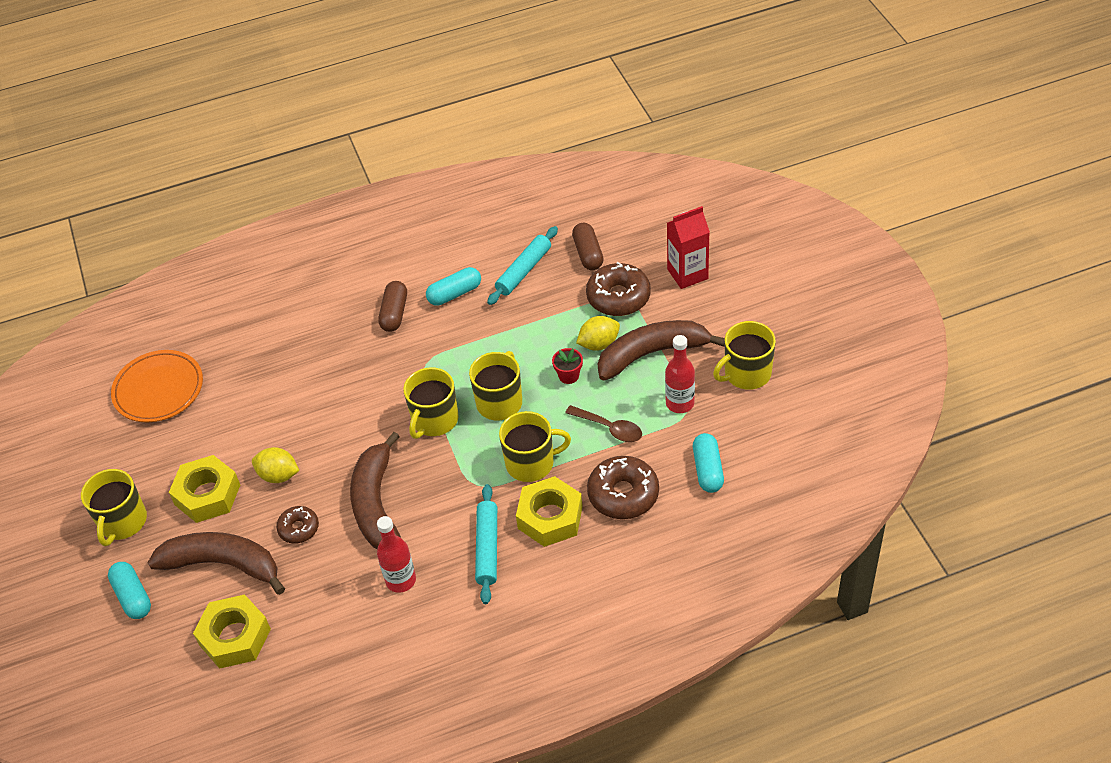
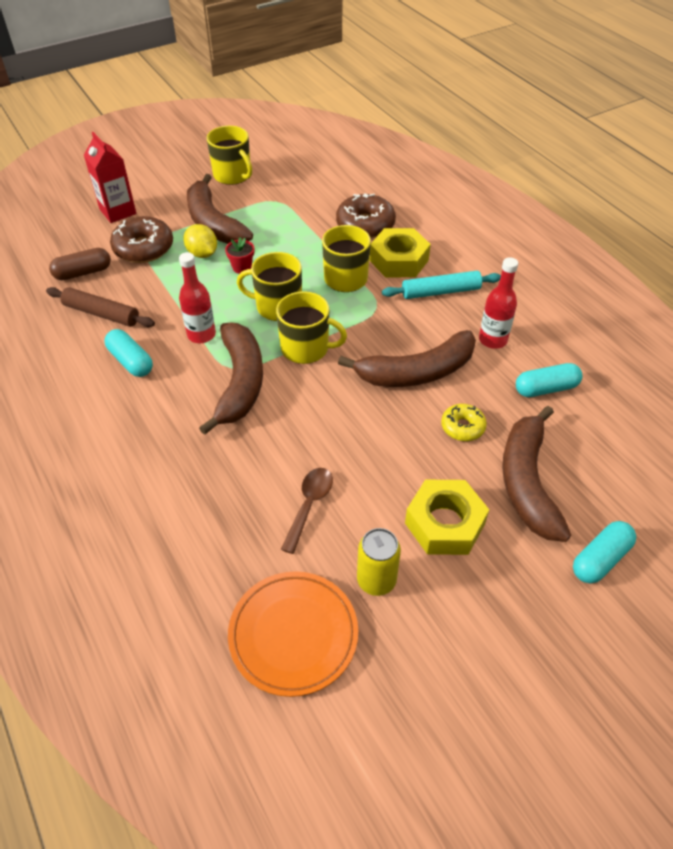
camera: 105 degrees left, 0 degrees up
yellow mug [81,469,147,546] -> none
yellow nut [193,594,271,669] -> none
yellow lemon [252,447,299,483] -> none
brown donut [276,506,319,544] -> yellow donut [441,404,487,441]
brown capsule [378,281,407,332] -> none
turquoise rolling pin [487,226,558,305] -> brown rolling pin [46,287,155,327]
brown spoon [565,405,642,442] -> brown spoon moved to [281,468,333,554]
red bottle [665,335,695,413] -> red bottle moved to [179,252,216,343]
turquoise capsule [693,433,724,493] -> turquoise capsule moved to [516,363,582,397]
none -> brown banana [199,322,263,435]
none -> yellow can [357,528,401,596]

